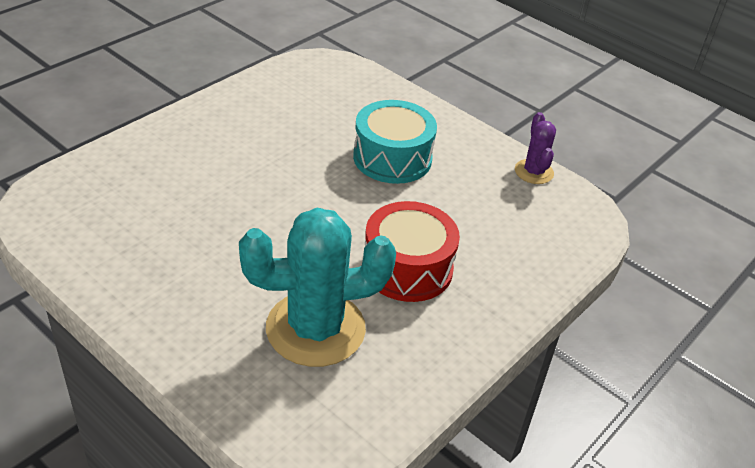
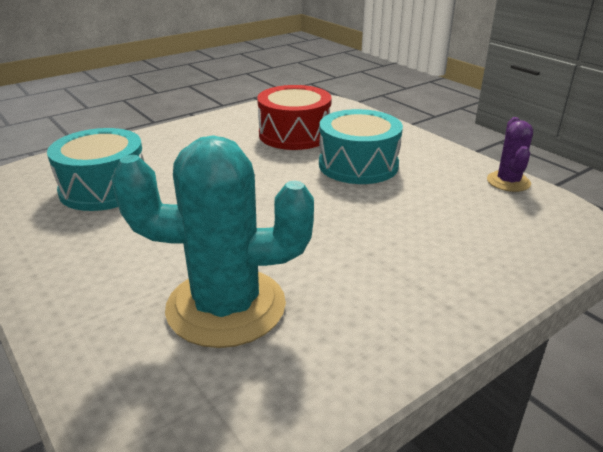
camera: 15 degrees right, 10 degrees down
red drum [365,201,460,302] -> red drum moved to [257,85,332,150]
none -> turquoise drum [47,128,144,211]

